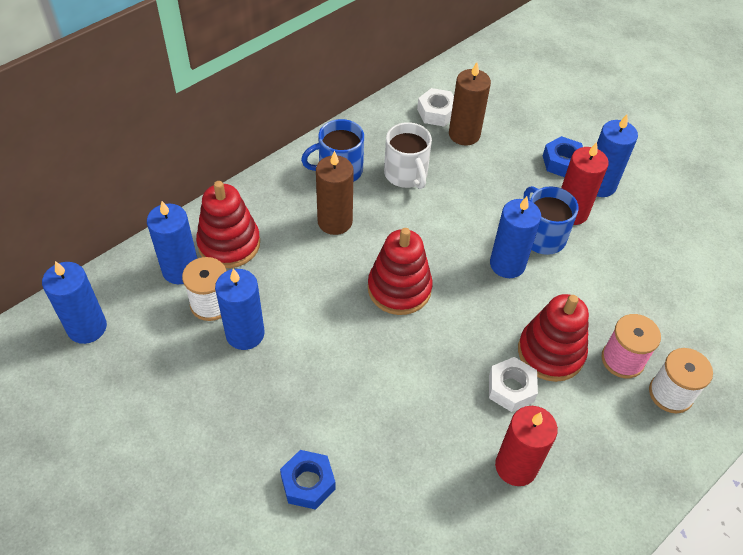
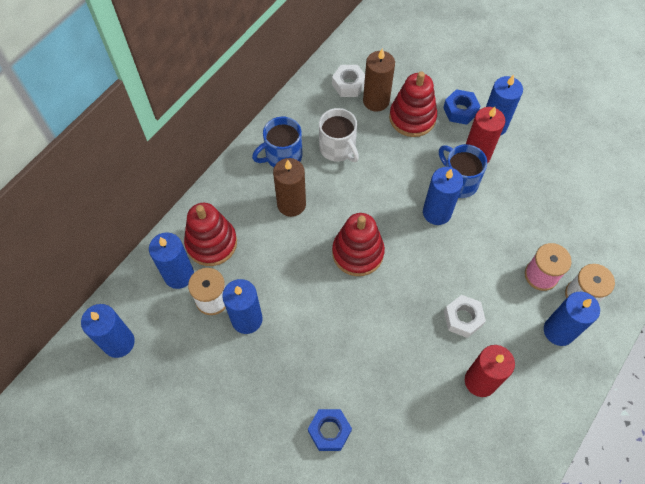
camera: 10 degrees left, 10 degrees up
red stacking toy [518,294,589,382] -> red stacking toy moved to [389,71,437,137]
none -> blue candle [544,292,600,346]

